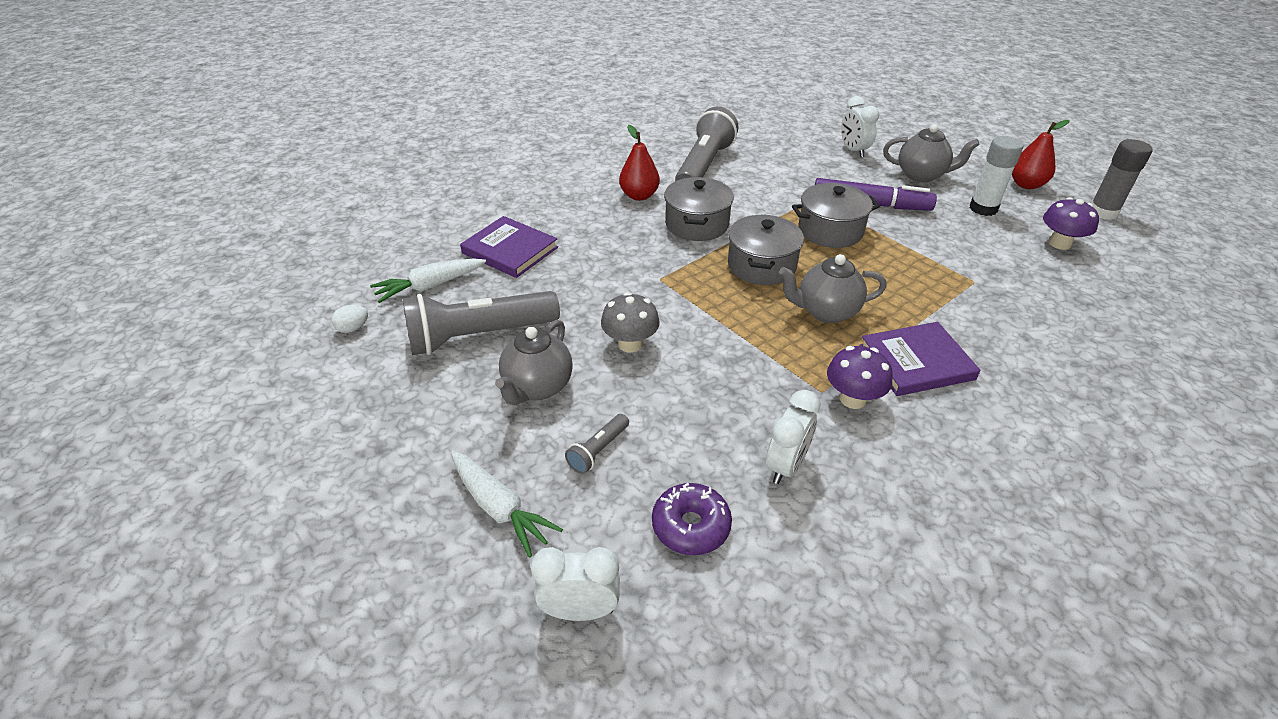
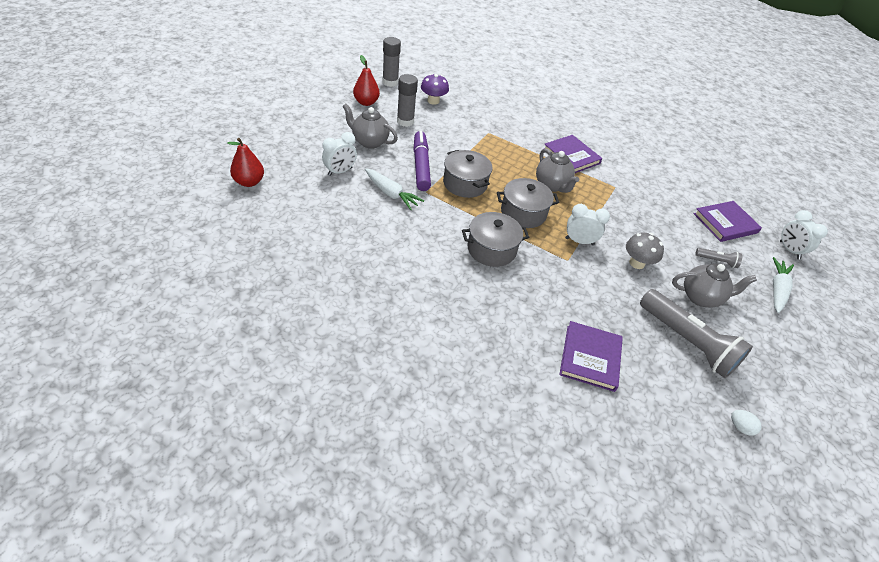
camera: 115 degrees left, 5 degrees up
white carrot [370,258,486,303] -> white carrot moved to [365,168,424,210]
red pear [619,125,660,201] -> red pear moved to [227,138,264,187]
purple donut [652,483,732,555] -> purple book [694,201,762,242]
grey flashlight [675,107,738,181] -> none
white clock [766,390,820,484] -> white clock moved to [565,204,610,245]
purple mushroom [827,346,893,409] -> none
grey teapot [883,124,980,183] -> grey teapot turned 60 degrees counterclockwise [342,104,398,149]
white glue stick [970,136,1023,216] -> grey glue stick [397,74,418,127]

